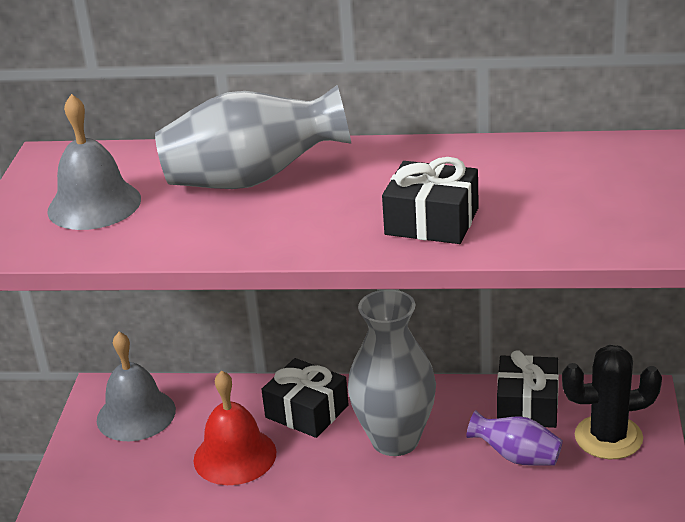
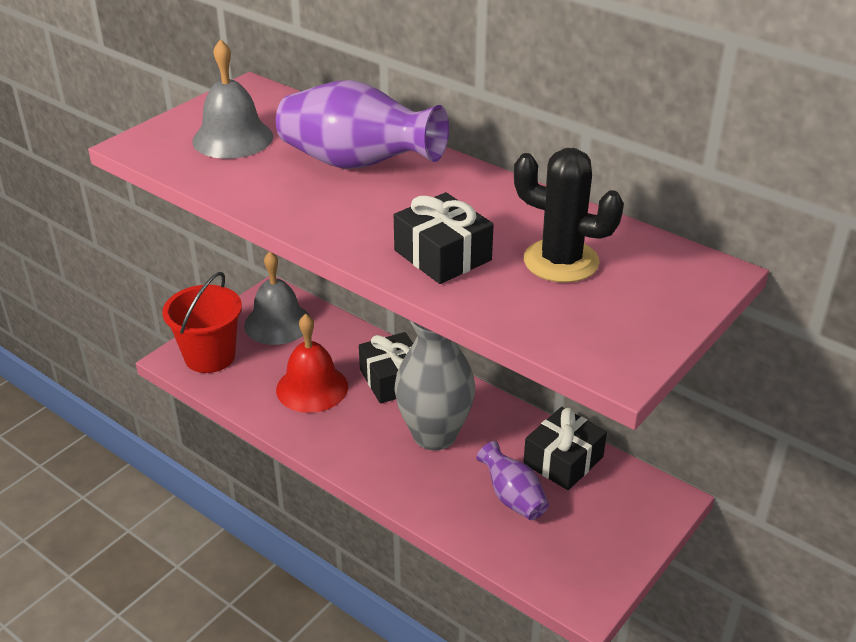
camera: 30 degrees right, 5 degrees up
grey vase [155,85,351,189] -> purple vase [276,80,449,169]
black cactus [562,345,662,459] -> black cactus moved to [514,148,624,283]
none -> red bucket [162,272,242,373]

